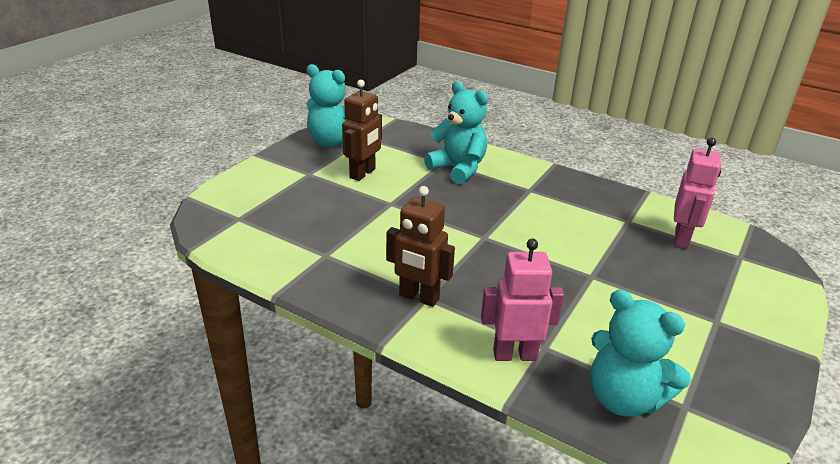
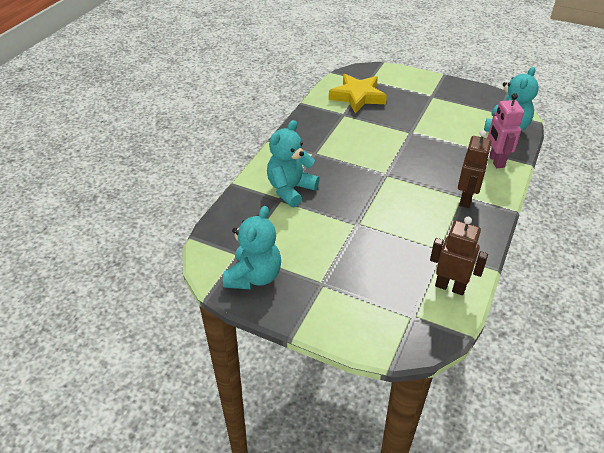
camera: 95 degrees left, 10 degrees up
brown robot [342,80,382,181] -> brown robot moved to [430,217,488,295]
pink robot [674,138,721,249] -> yellow star [329,74,387,114]

